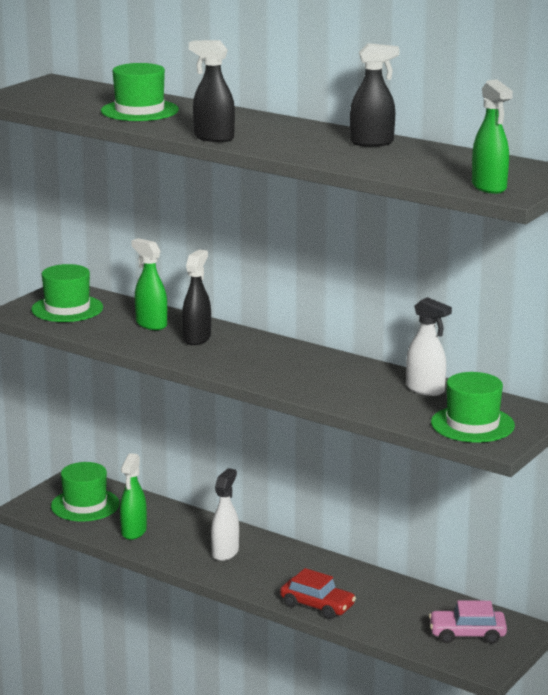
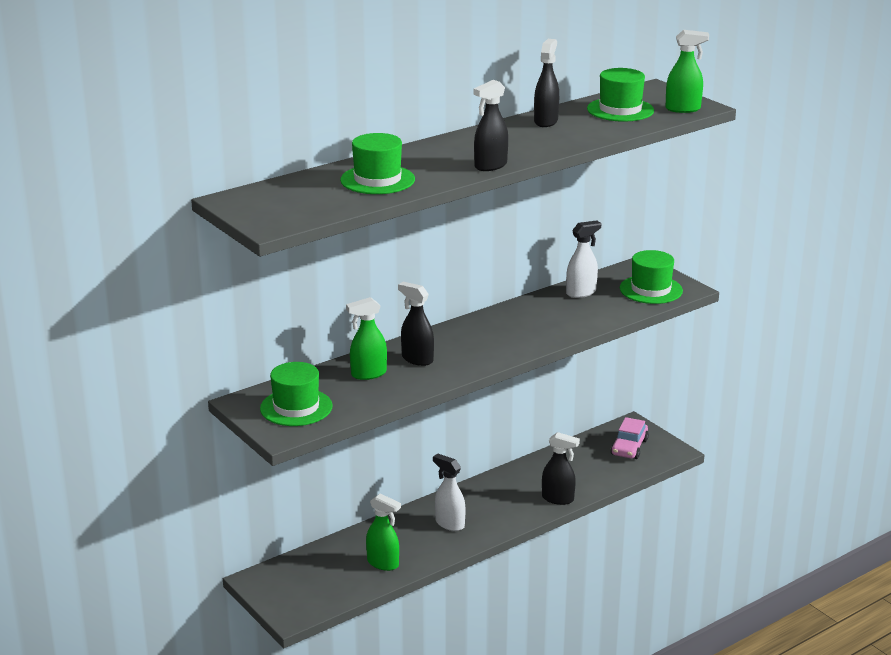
camera: 70 degrees left, 5 degrees up
green hat [51,462,120,522] -> green hat moved to [587,68,654,122]
red car [280,568,356,619] -> black spray bottle [542,432,580,505]

